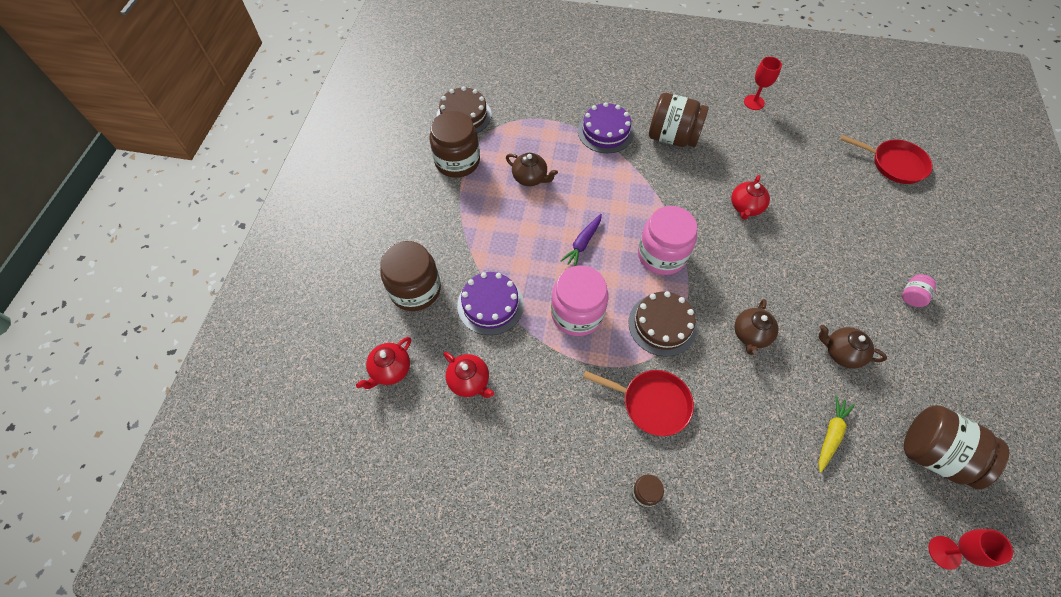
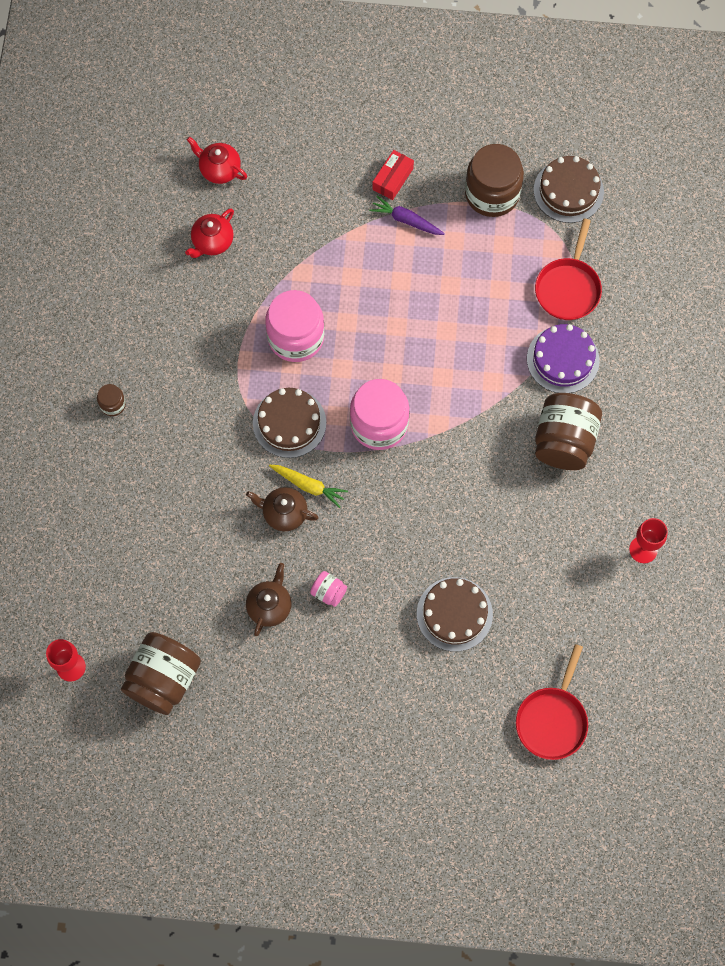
camera: 85 degrees right, 10 degrees up
brown jar [380,241,441,311] -> none
purple cake [457,272,524,335] -> none
brown teapot [506,153,558,186] -> none
purple carrot [561,214,602,266] -> purple carrot moved to [369,196,445,235]
red pan [583,370,694,436] -> red pan moved to [535,218,602,320]
red teapot [731,175,770,220] -> none
yellow carrot [819,396,855,473] -> yellow carrot moved to [269,465,348,508]
pink jar [902,274,936,307] -> pink jar moved to [310,571,347,607]
none -> red box [372,150,414,200]
none -> brown cake [417,577,493,652]

